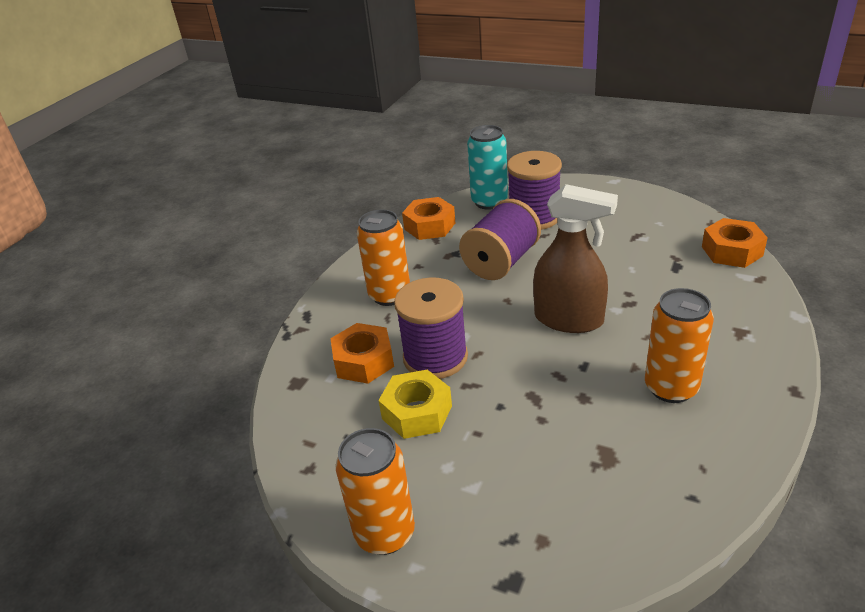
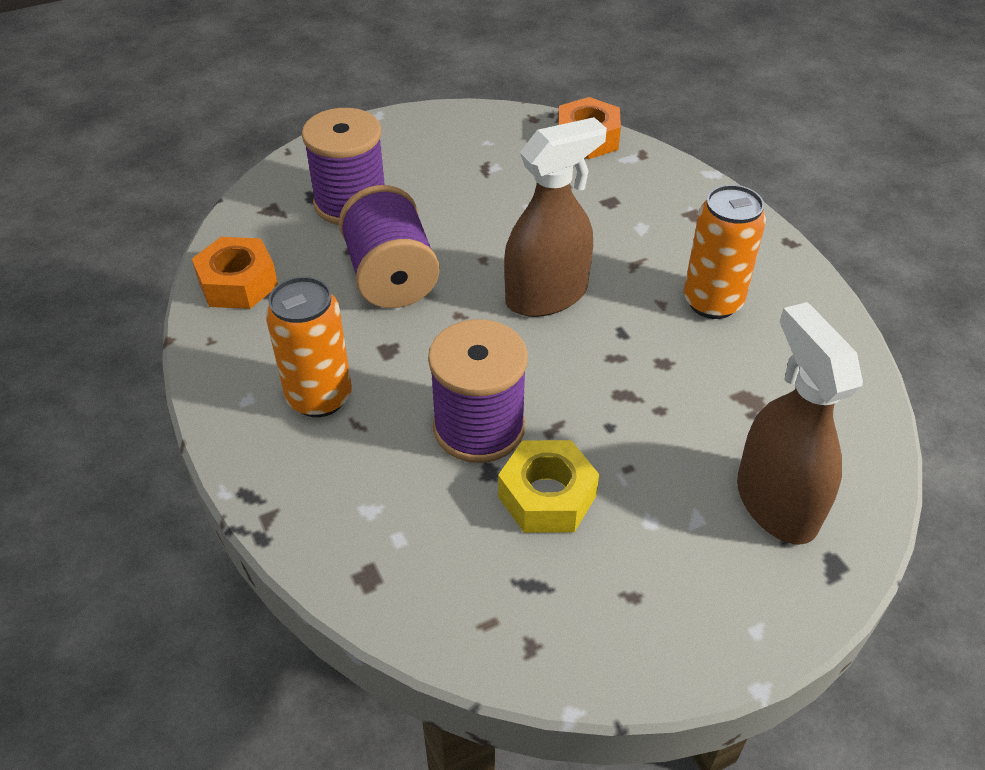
camera: 55 degrees left, 10 degrees up
orange nut [331,323,394,384] -> none
orange can [335,428,415,555] -> none
turquoise can [467,125,508,210] -> none
none -> brown spray bottle [737,302,863,545]

